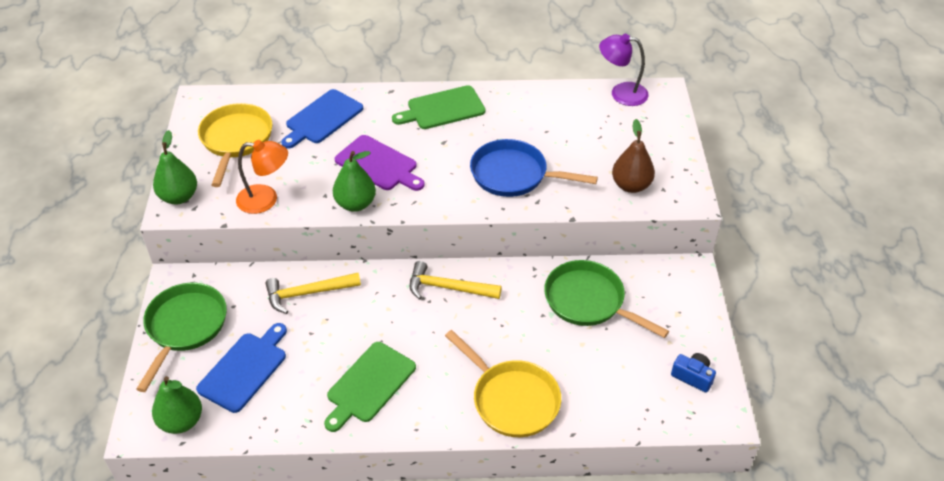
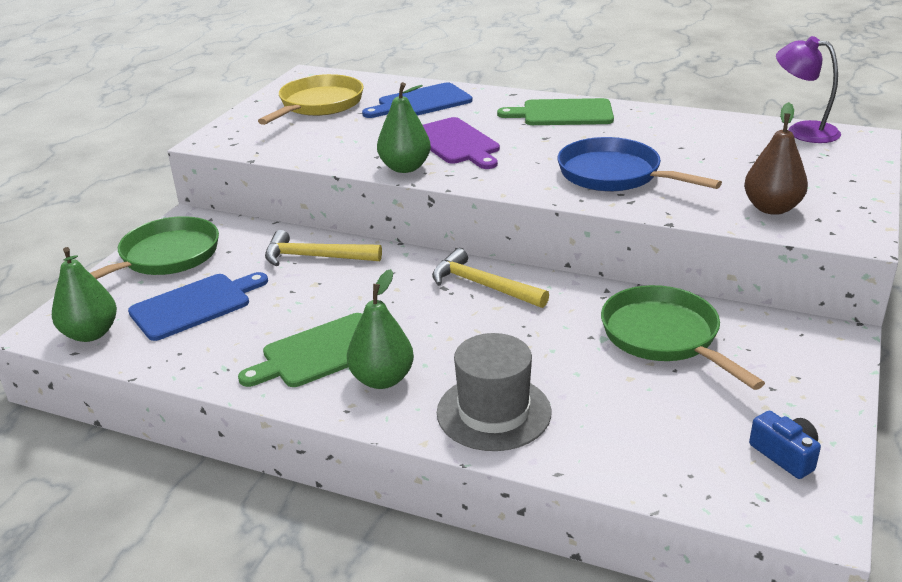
camera: 25 degrees right, 15 degrees down
green pear [153,130,197,204] -> green pear moved to [347,269,414,389]
orange lamp [236,140,288,214] -> none
yellow pan [445,330,561,437] -> grey hat [437,333,551,451]

